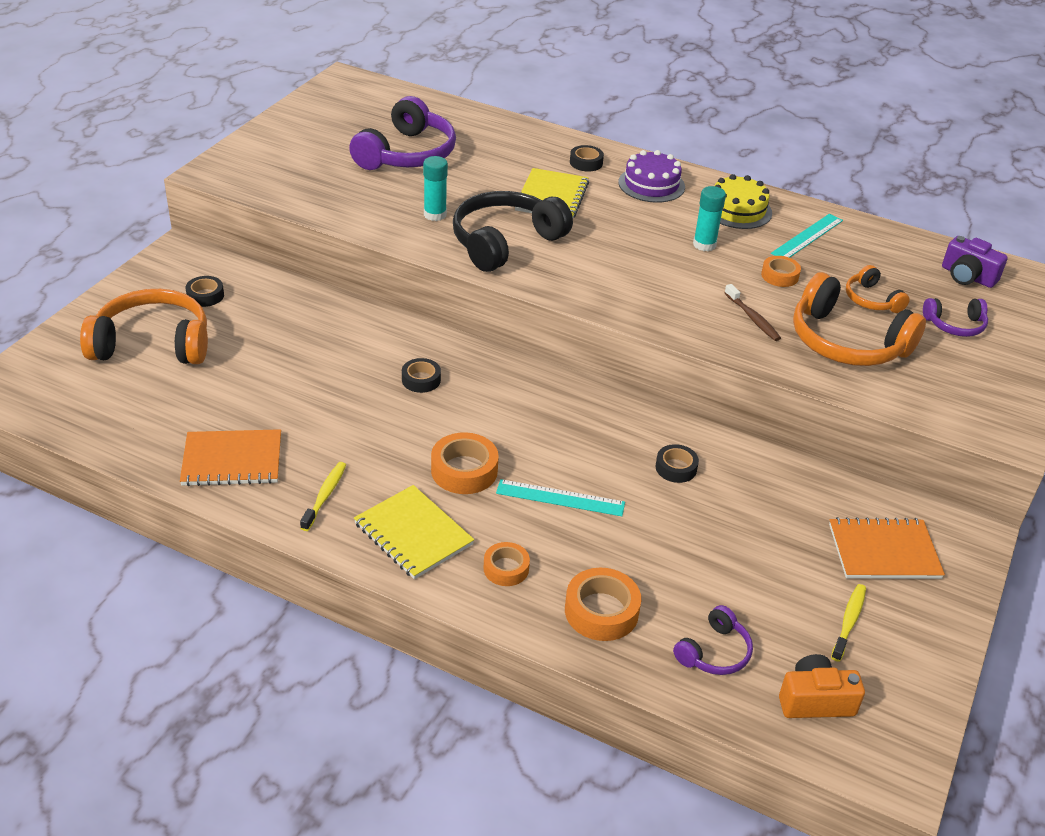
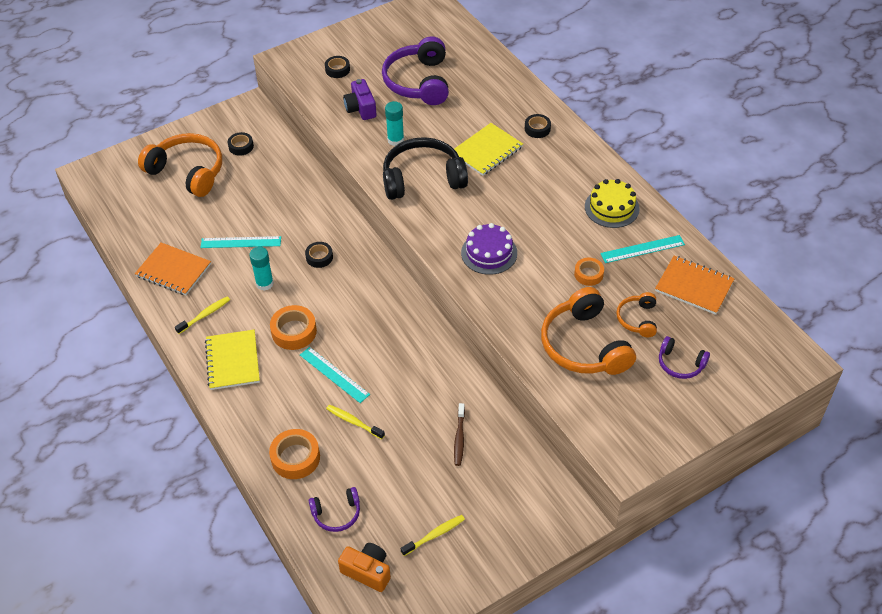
camera: 35 degrees right, 10 degrees up
purple headphones [349,96,456,170] -> purple headphones turned 120 degrees clockwise [382,36,449,105]
orange tape [484,542,530,586] -> none
purple cake [618,150,685,203] -> purple cake moved to [461,223,517,275]
black tape [656,444,699,483] -> black tape moved to [325,56,350,78]
turquoise glue stick [693,186,726,251] -> turquoise glue stick moved to [249,247,274,291]
brown toothbrush [724,284,781,341] -> brown toothbrush moved to [454,403,465,466]
orange notebook [829,517,945,579] -> orange notebook moved to [655,256,735,315]
purple camera [942,236,1008,288] -> purple camera moved to [343,79,377,120]
none -> turquoise ruler [201,236,281,248]
none -> yellow toothbrush [326,405,385,439]

